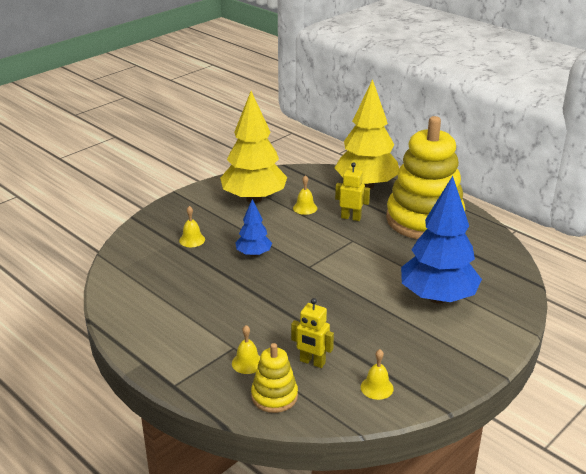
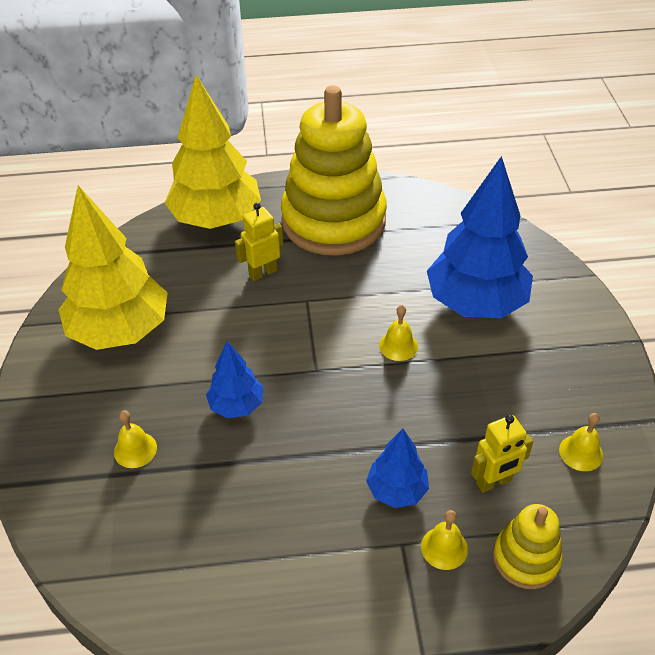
camera: 50 degrees left, 15 degrees up
yellow bell [293,175,317,215] -> yellow bell moved to [379,305,418,361]
none -> blue tree [366,429,429,508]

